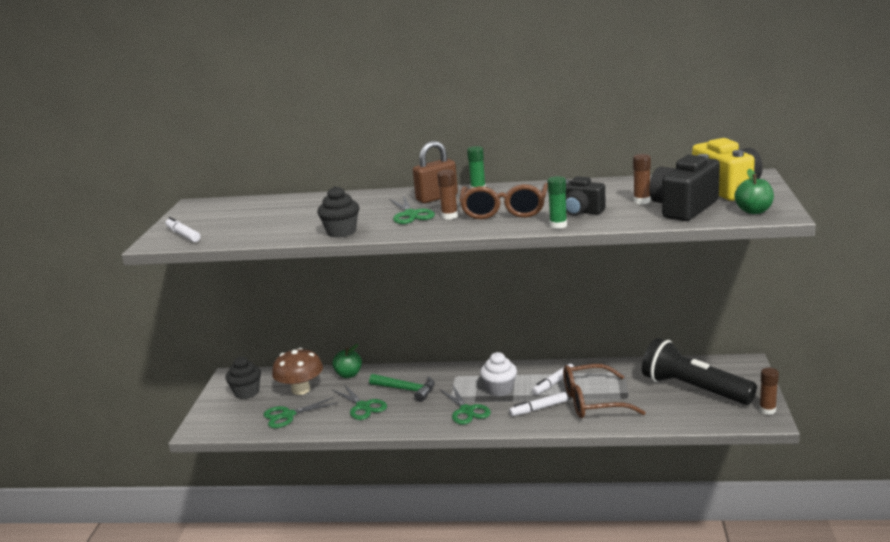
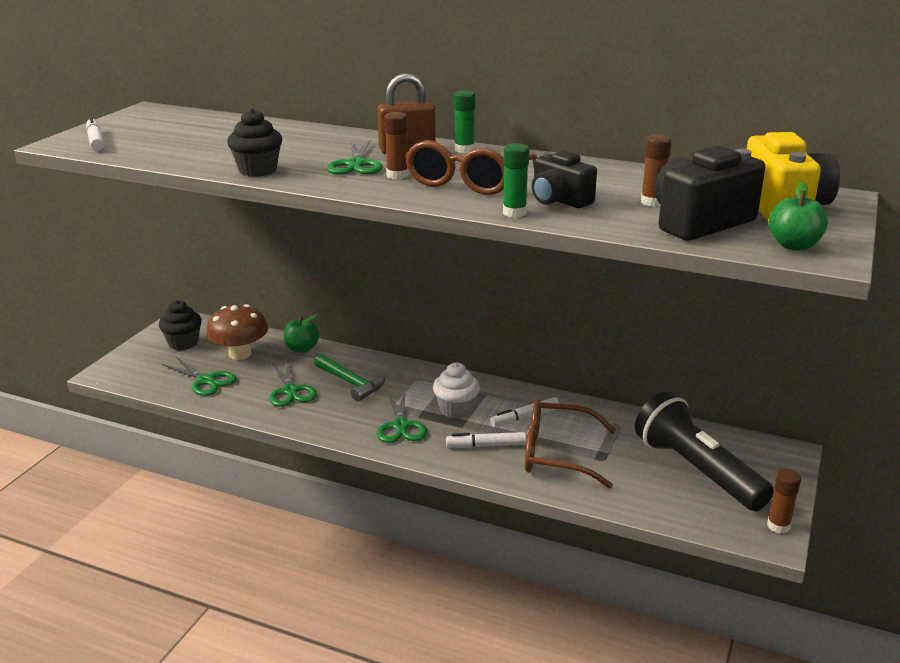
camera: 15 degrees right, 5 degrees up
green scissors [263,397,337,428] -> green scissors turned 135 degrees counterclockwise [162,357,237,396]

